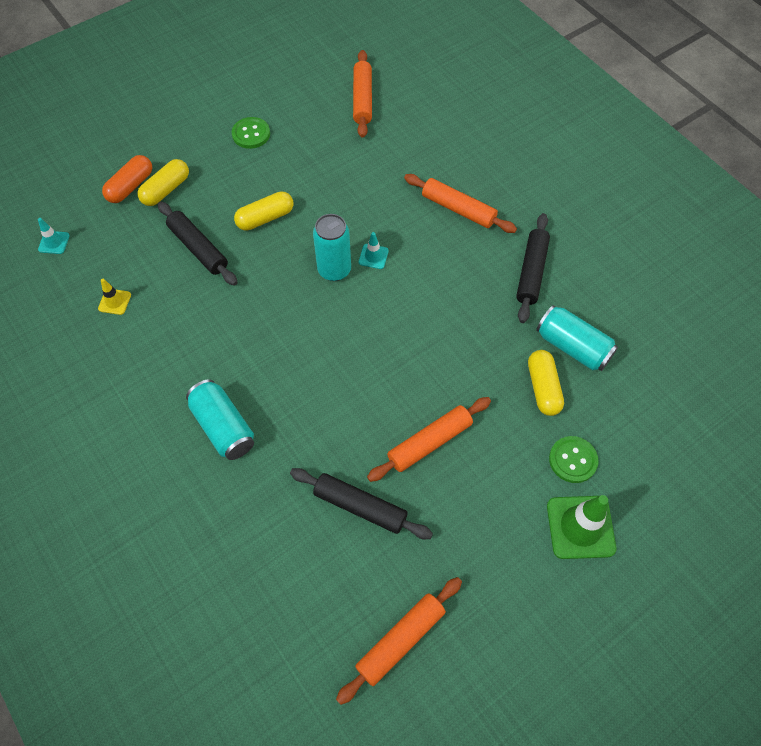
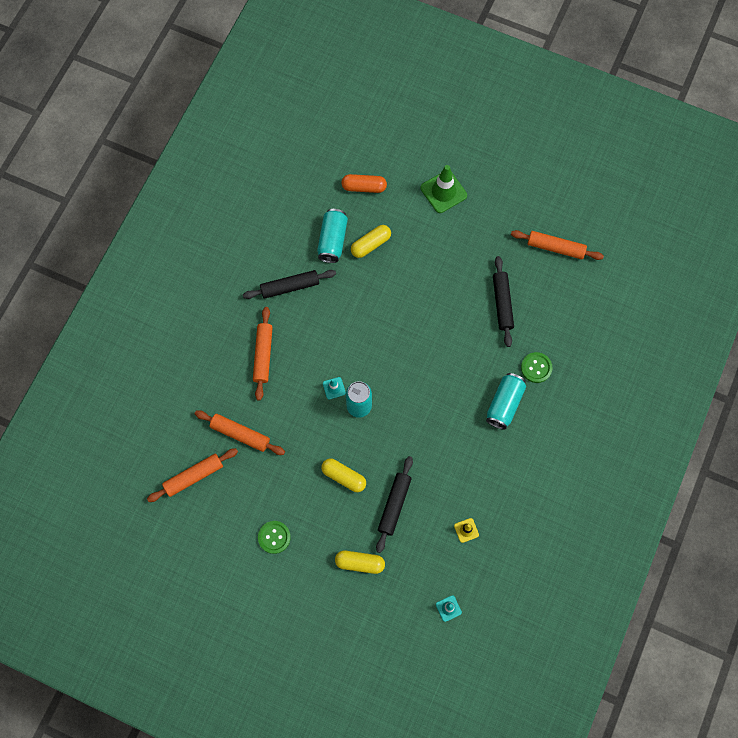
camera: 120 degrees left, 10 degrees up
orange capsule [102,155,152,203] -> orange capsule moved to [341,174,387,193]
orange rolling pin [367,397,491,482] -> orange rolling pin moved to [195,410,285,455]
green button [549,436,599,483] -> green button moved to [521,352,553,383]

